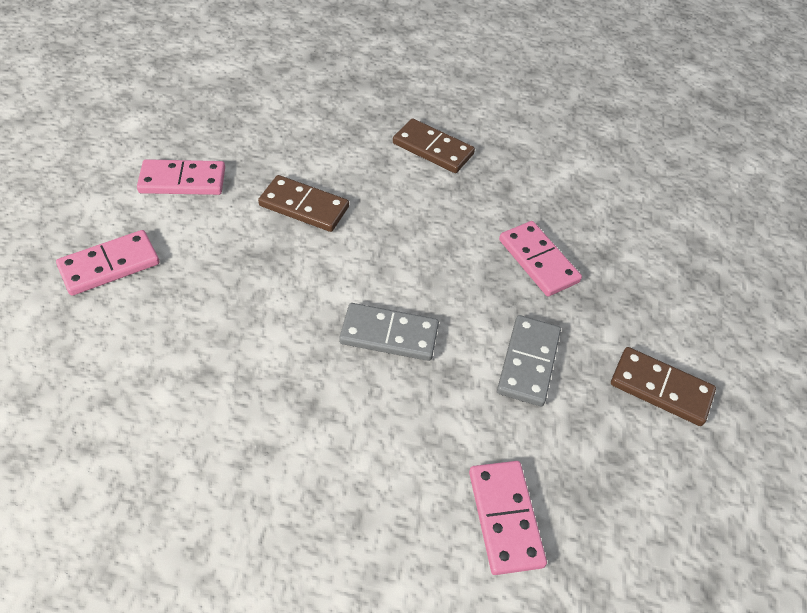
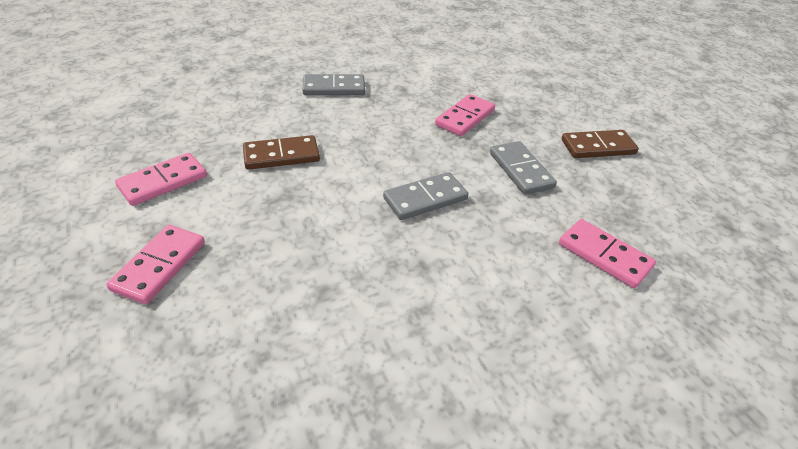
camera: 35 degrees left, 10 degrees down
brown domino [393,118,475,173] -> grey domino [302,74,365,95]
pink domino [499,221,582,296] -> pink domino turned 75 degrees counterclockwise [435,94,495,136]

